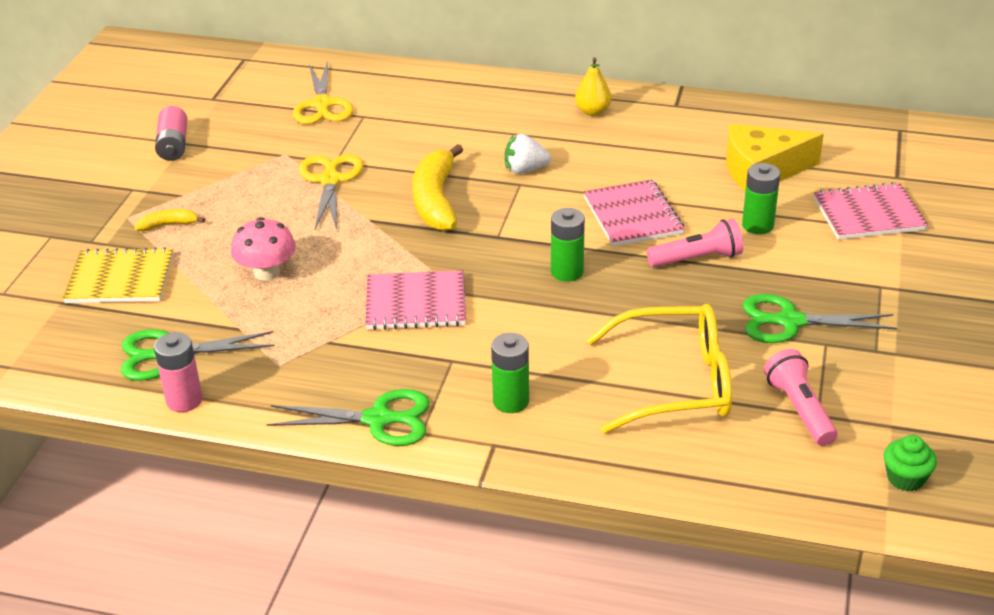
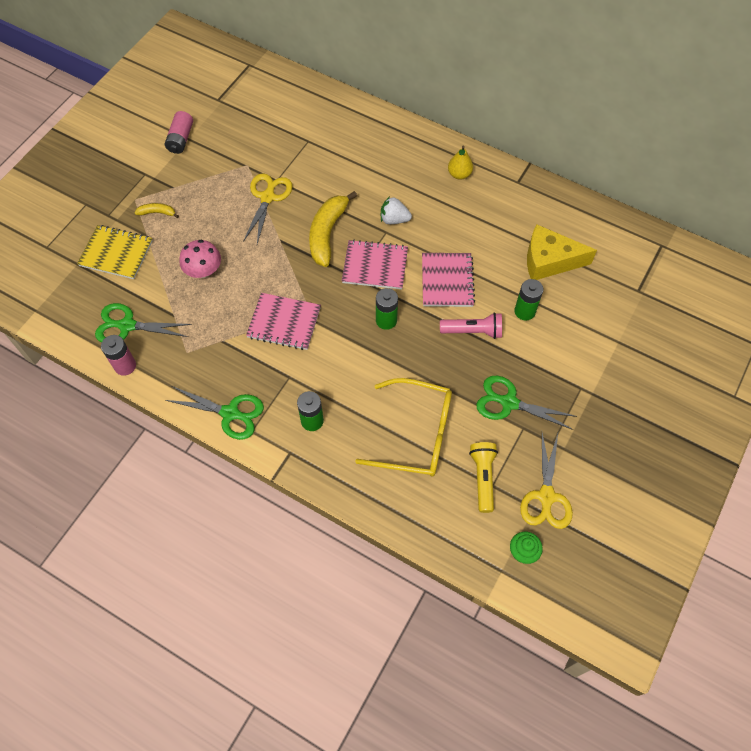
camera: 15 degrees right, 25 degrees up
yellow scissors [293,61,353,124] -> yellow scissors moved to [520,433,573,529]
pink flashlight [764,349,837,446] -> yellow flashlight [469,442,498,513]
pink notebook [814,182,928,240] -> pink notebook moved to [342,240,408,289]

